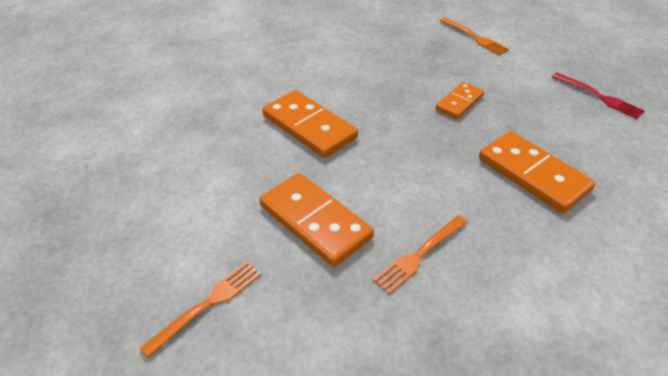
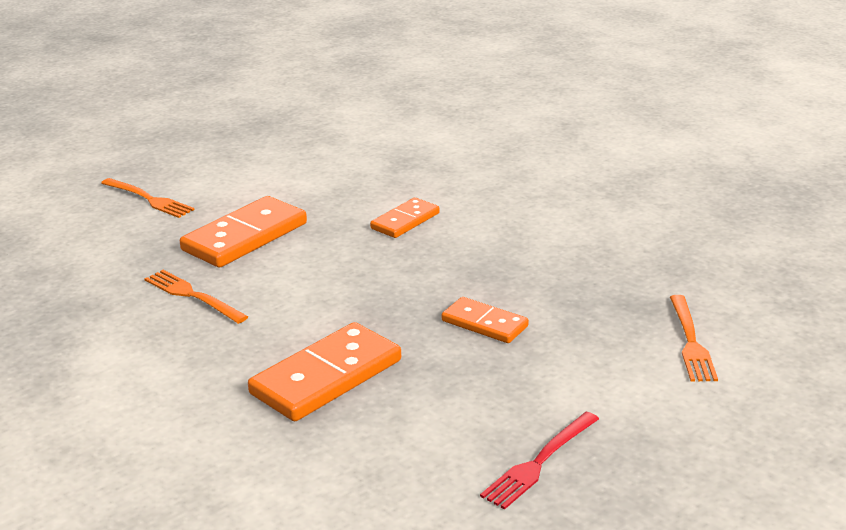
camera: 85 degrees right, 15 degrees down
orange domino [262,90,358,158] -> orange domino [370,197,440,238], size x0.59
orange fork [440,17,509,55] -> orange fork turned 45 degrees counterclockwise [670,295,718,382]

